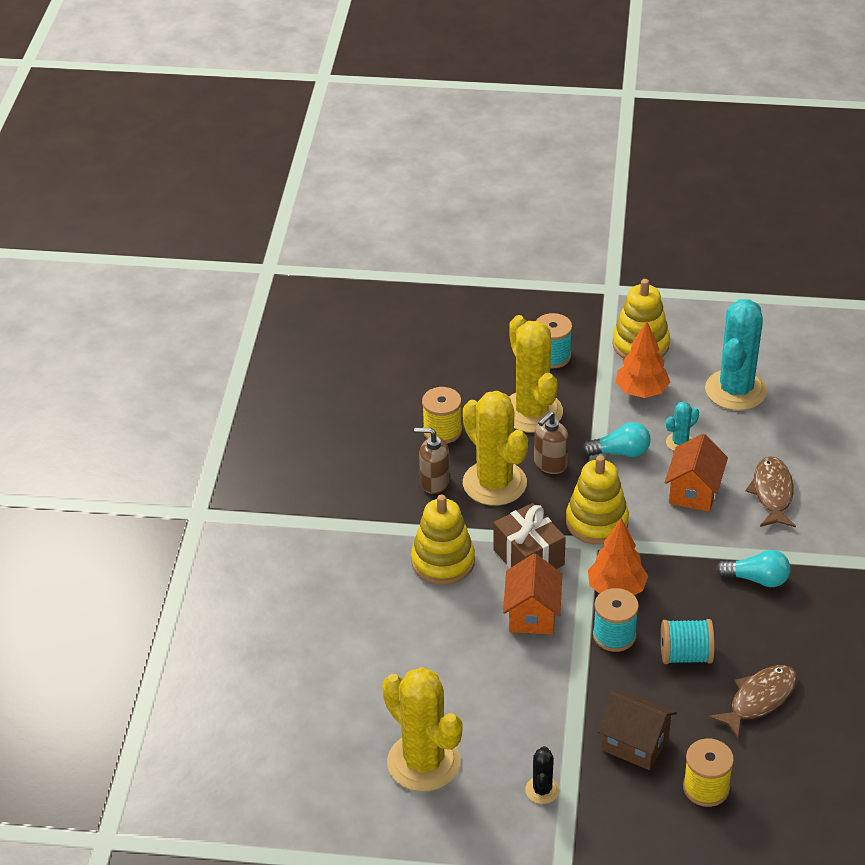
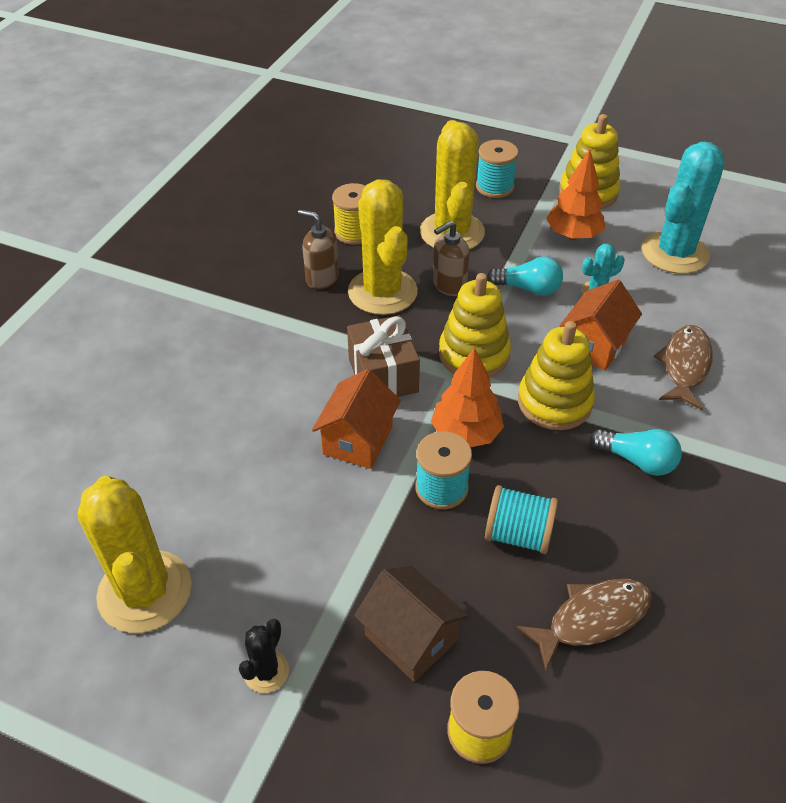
camera: 15 degrees right, 5 degrees up
yellow stacking toy [411,495,475,585] -> yellow stacking toy moved to [518,321,595,430]

